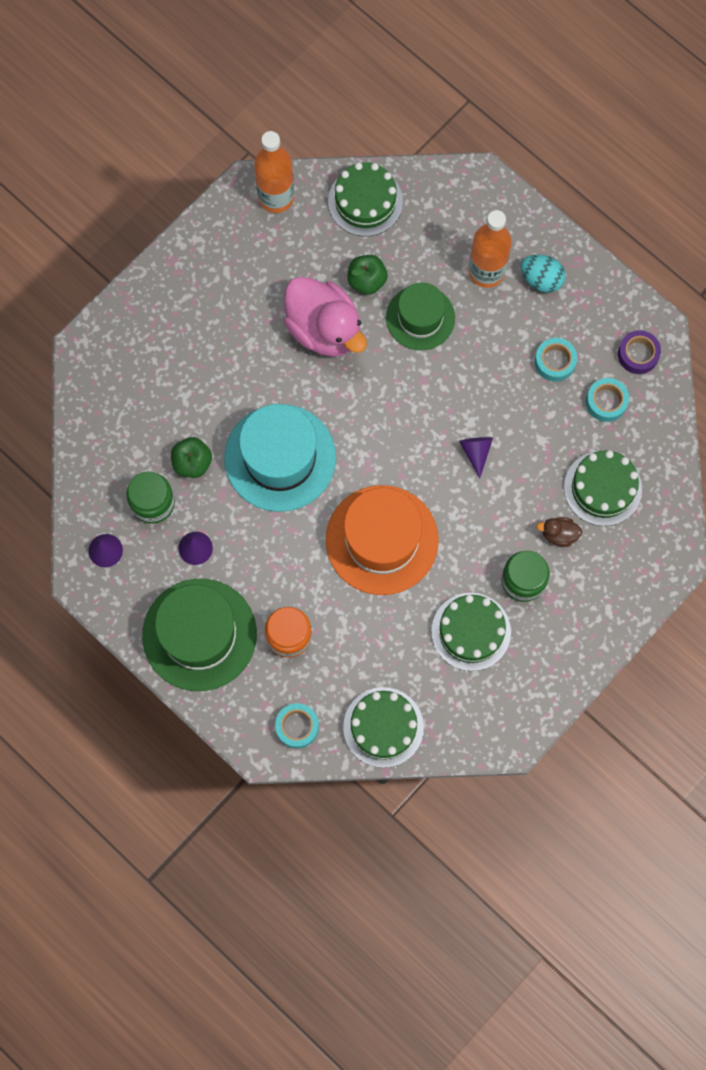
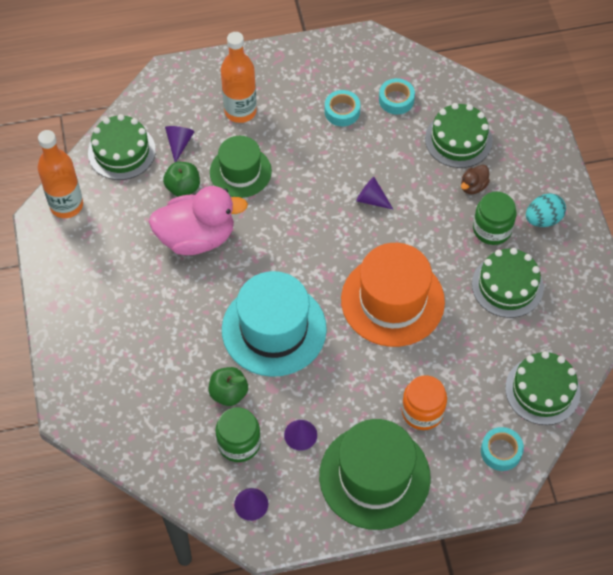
camera: 55 degrees left, 15 degrees down
turquoise egg [521,255,566,293] -> turquoise egg moved to [526,193,566,227]
purple tape [618,330,661,374] -> none
none -> purple cone [165,126,194,162]

